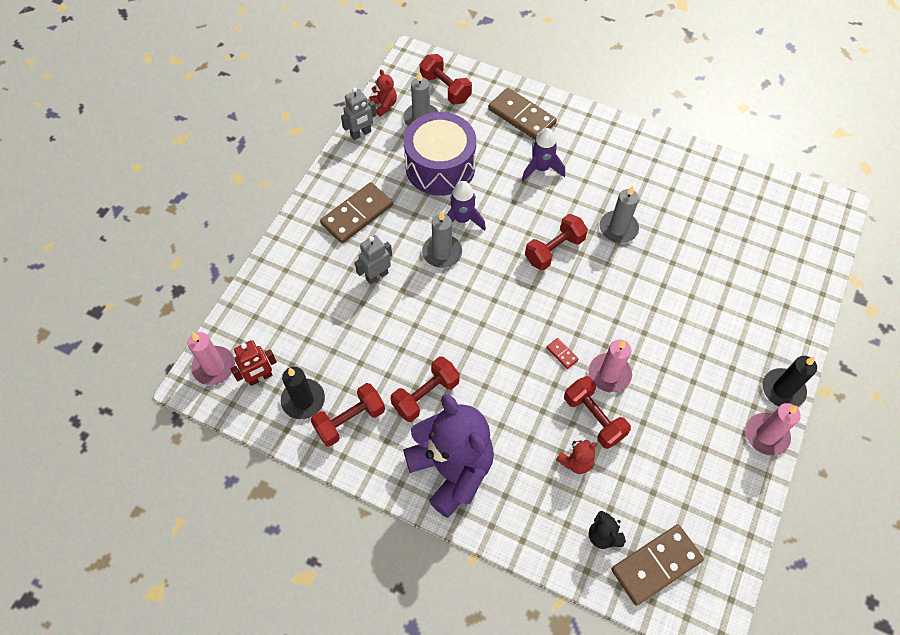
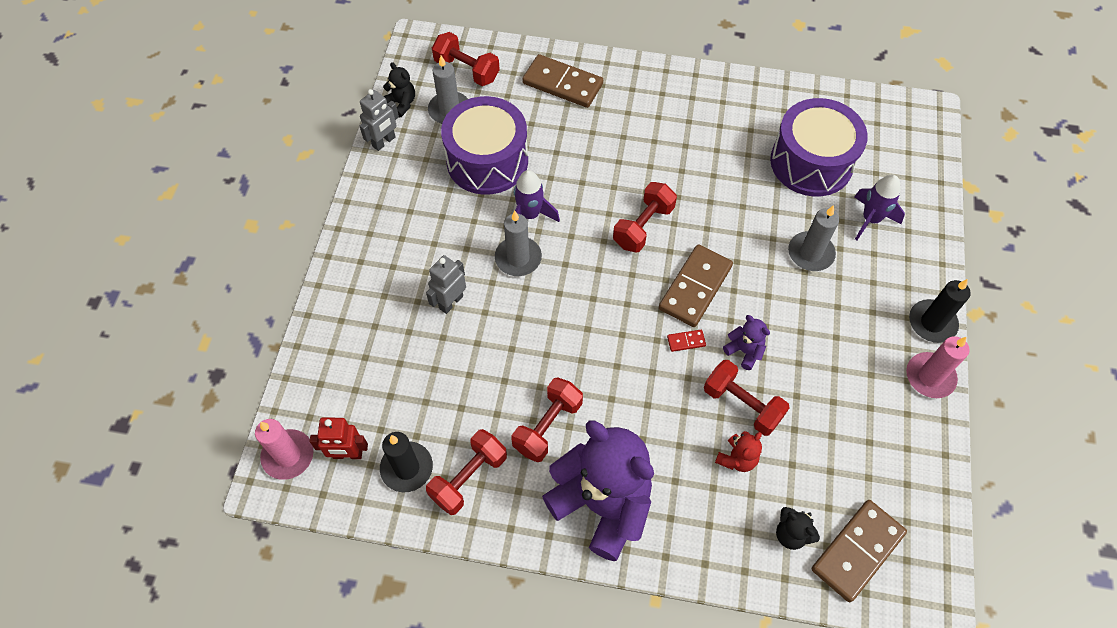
camera: 15 degrees left, 0 degrees up
red robot [230,340,277,386] -> red robot turned 45 degrees clockwise [310,418,368,459]
brown domino [320,182,393,243] -> brown domino moved to [659,244,733,327]
red teddy bear [369,69,397,117] -> black teddy bear [383,62,415,117]
purple rocket [522,128,565,181] -> purple rocket moved to [854,175,905,240]
red domino [546,338,579,369] -> red domino turned 45 degrees counterclockwise [667,330,706,352]
pink candle [589,339,632,393] -> purple teddy bear [723,315,770,370]
grey candle [599,185,639,243] -> grey candle moved to [788,205,839,271]
none -> purple drum [770,98,868,196]

